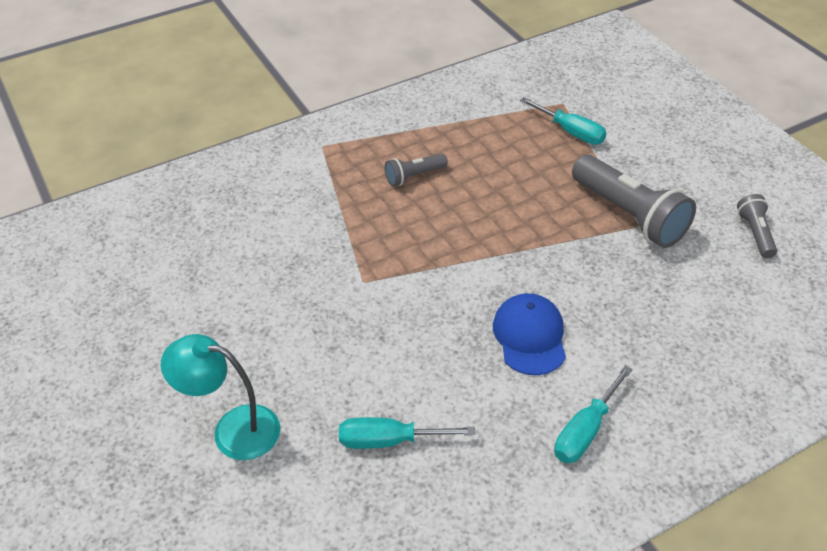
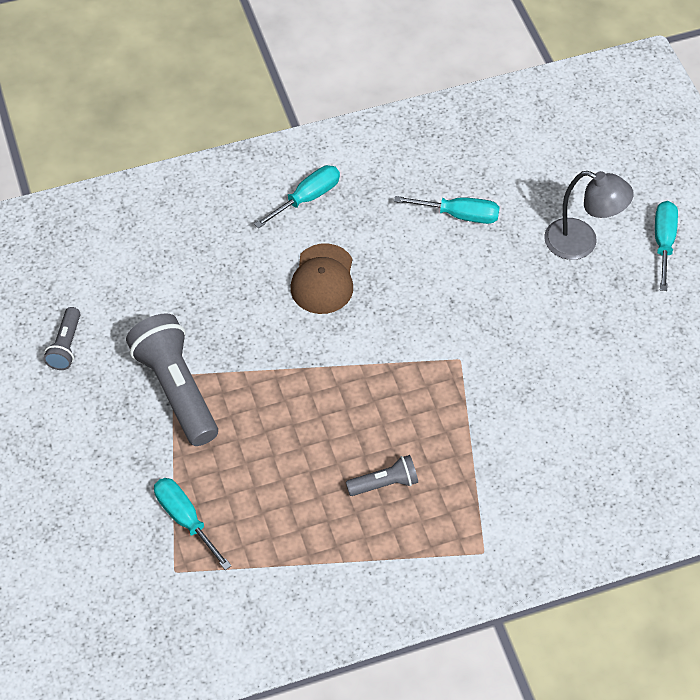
camera: 170 degrees left, 10 degrees up
turquoise lamp [161,334,280,460] -> grey lamp [544,171,634,260]
blue cap [493,293,566,375] -> brown cap [291,243,353,314]
none -> turquoise screwdriver [655,201,678,291]

